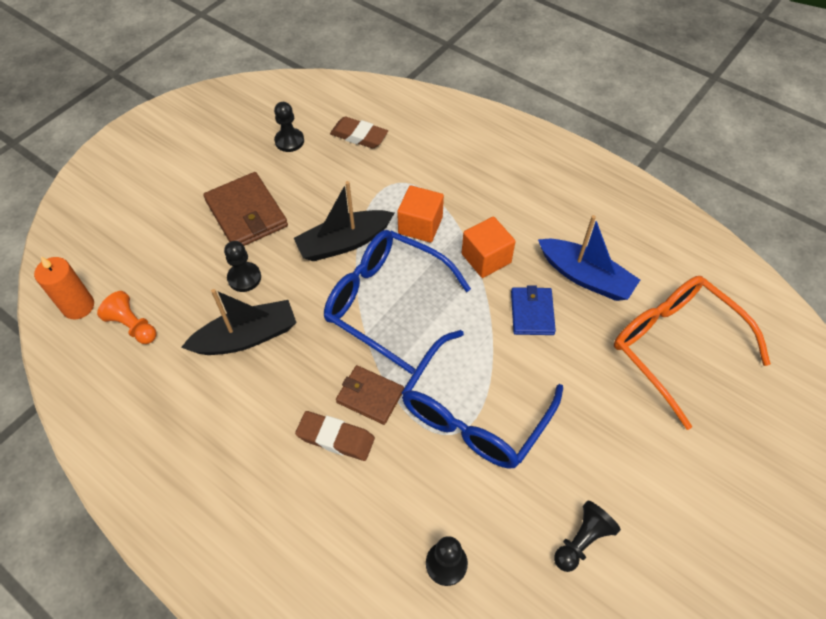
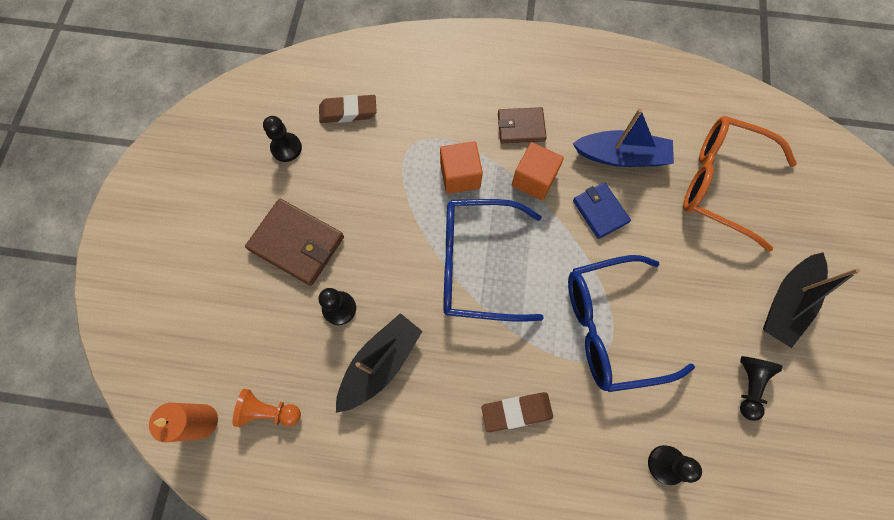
camera: 30 degrees left, 15 degrees up
black boat [294,181,394,261] -> black boat moved to [763,252,860,348]
brown wallet [336,365,404,425] -> brown wallet moved to [498,107,547,143]
blue glasses [401,330,563,469] -> blue glasses turned 75 degrees clockwise [568,255,695,392]

